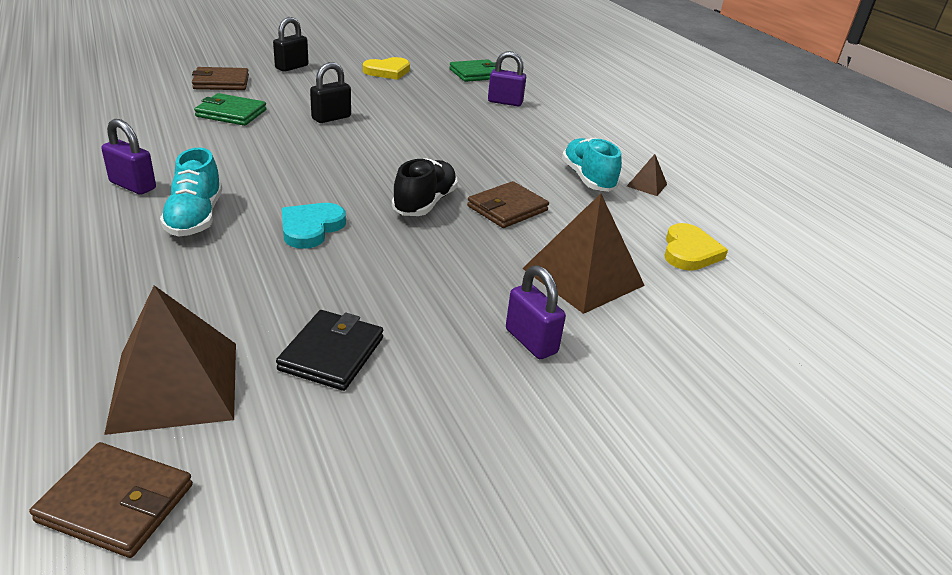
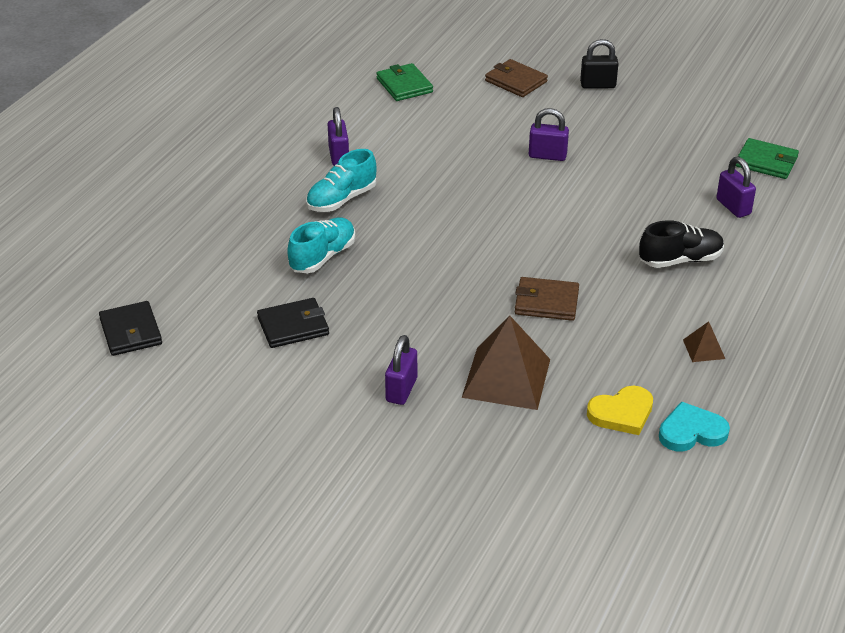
camera: 55 degrees right, 5 degrees up
brown wallet [29,442,193,558] -> black wallet [99,301,162,356]
brown pyramid [104,285,236,435] -> none
green wallet [194,93,267,126] -> green wallet moved to [376,63,433,101]
turquoise heart [282,203,346,249] -> turquoise heart moved to [659,401,730,451]
black padlock [310,62,351,123] -> purple padlock [529,108,569,161]
yellow heart [363,57,410,80] -> none
black shoe [392,158,458,216] -> black shoe moved to [639,220,724,268]
turquoise shoe [562,138,622,192] -> turquoise shoe moved to [287,217,355,273]

